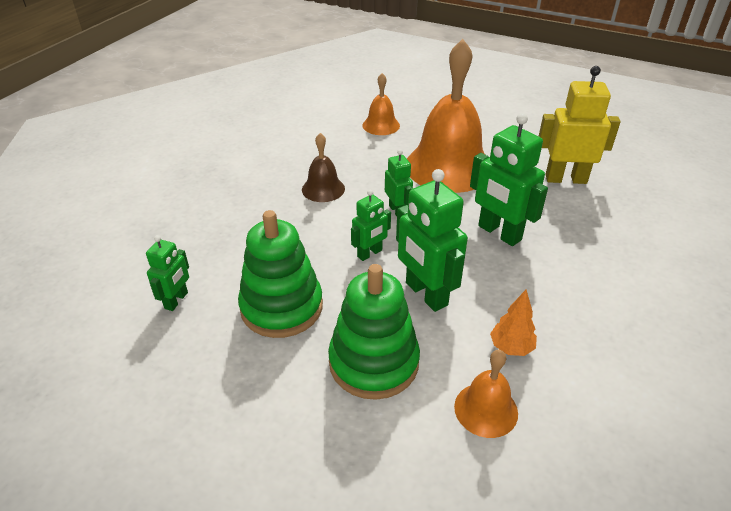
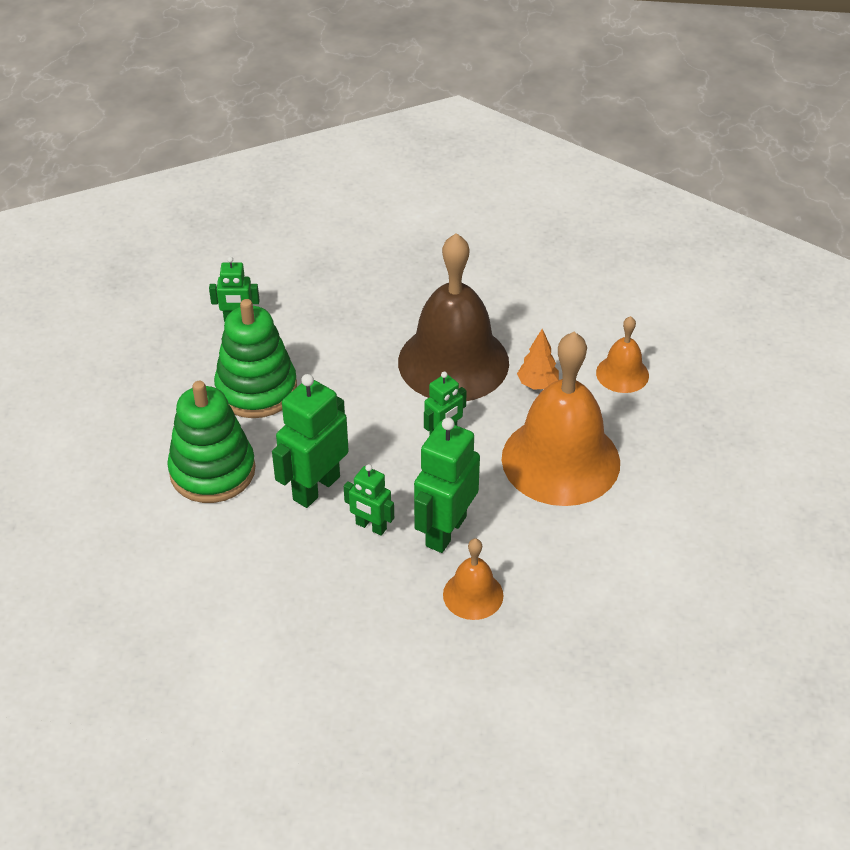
camera: 70 degrees right, 5 degrees up
brown bell [302,133,345,202] -> brown bell [398,233,509,401], size x2.12
green robot [351,190,391,261] -> green robot moved to [344,464,394,536]
orange bell [454,350,518,438] -> orange bell moved to [443,539,504,620]
orange tree [490,290,537,356] -> orange tree moved to [517,329,559,390]
yellow robot [539,66,621,184] -> none

